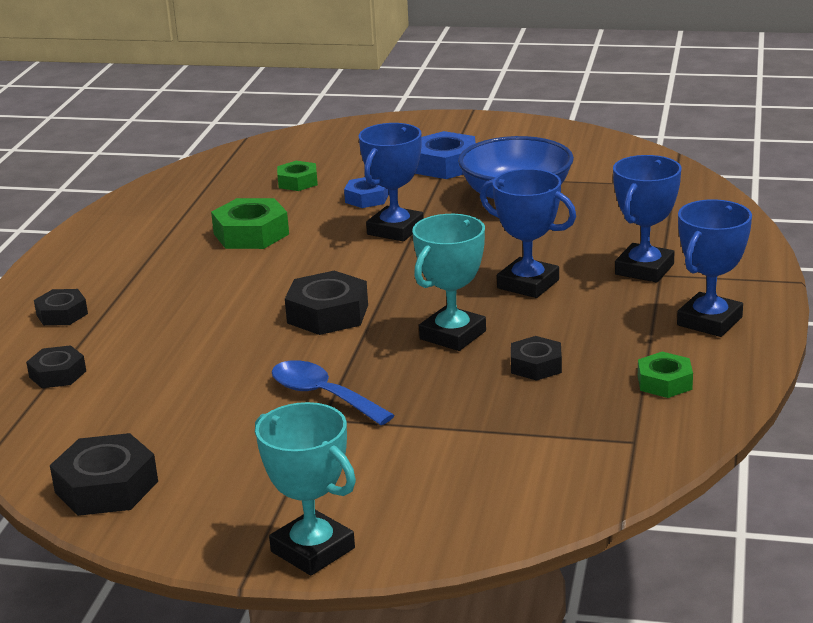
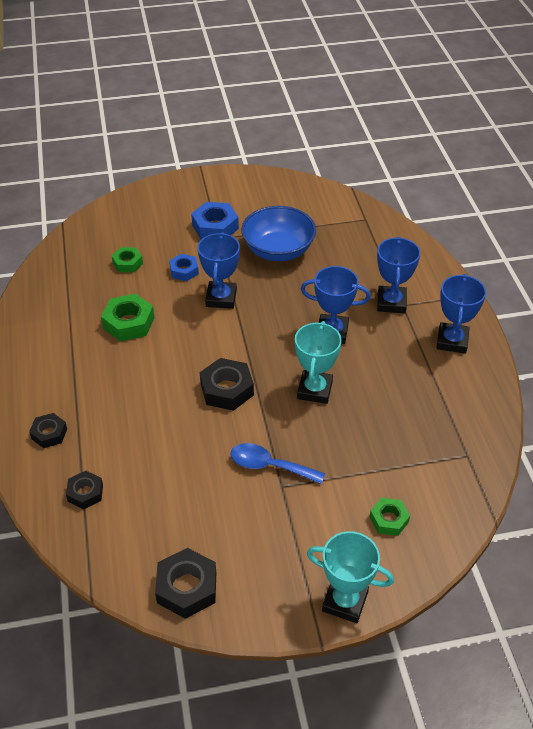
camera: 25 degrees left, 20 degrees up
black nut [511,336,562,381] -> none
green nut [638,352,693,398] -> green nut moved to [370,498,410,536]

